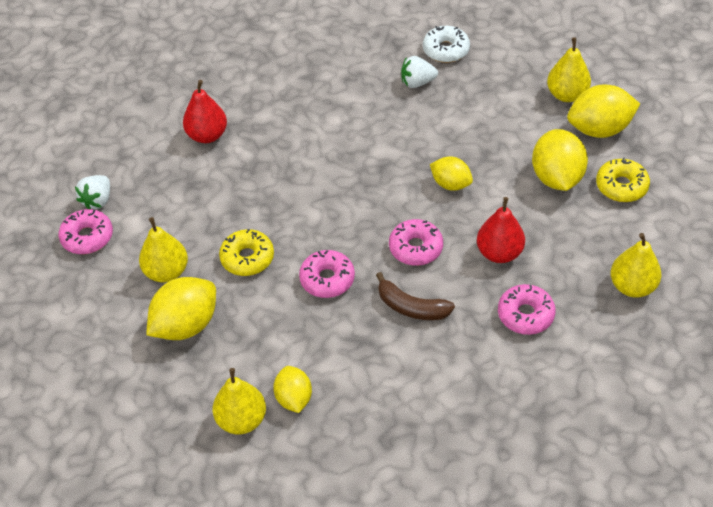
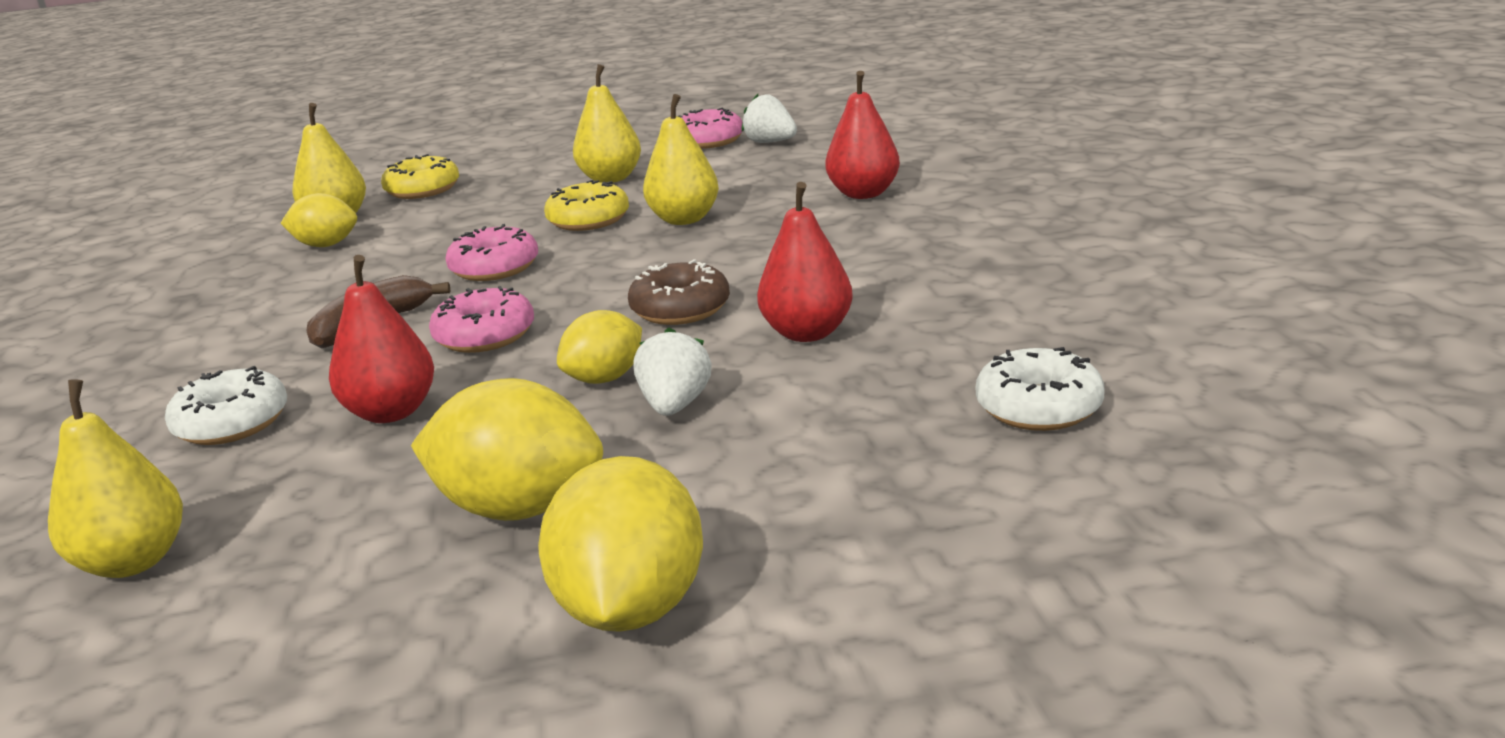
camera: 105 degrees right, 25 degrees down
yellow lemon [146,277,216,340] -> none
white strawberry [401,56,438,88] -> white strawberry moved to [633,327,712,416]
pink donut [498,284,556,335] -> white donut [165,366,287,445]
yellow pear [547,37,591,102] -> yellow pear moved to [643,94,719,225]
yellow donut [596,157,650,202] -> yellow donut moved to [381,154,459,199]
none -> brown donut [628,259,730,325]
none -> red pear [757,182,853,342]

